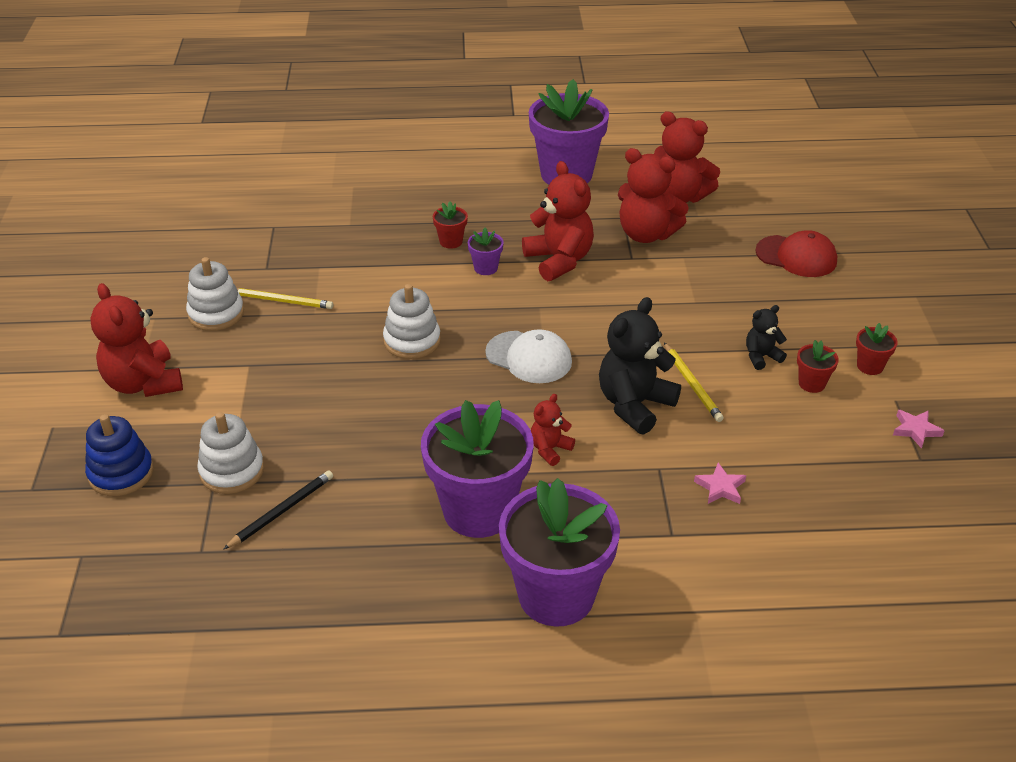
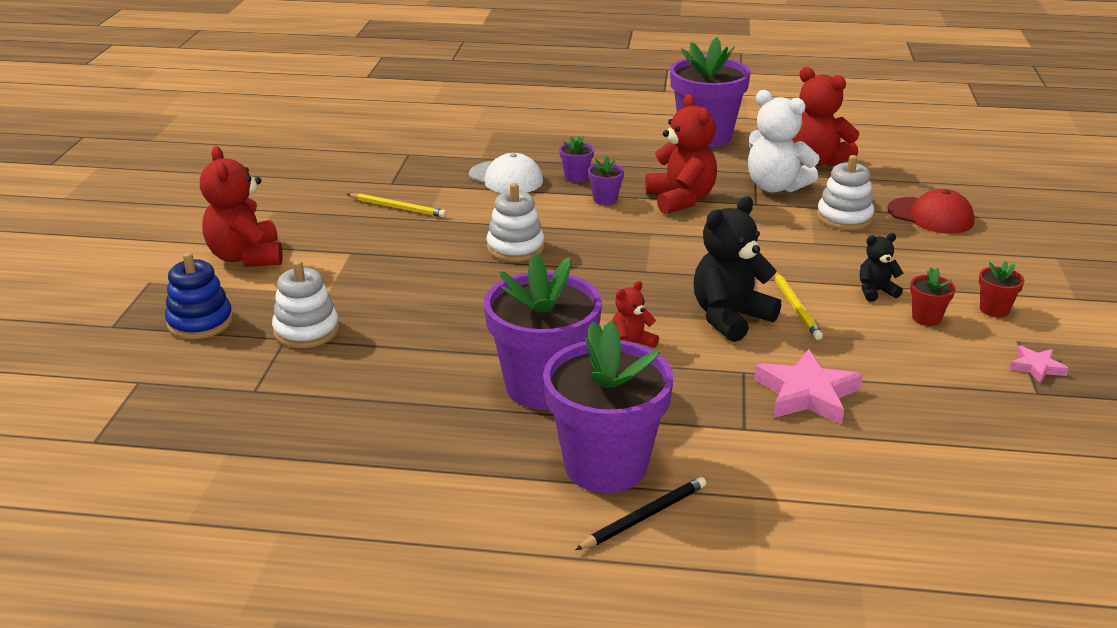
camera: 10 degrees right, 10 degrees down
white stacking toy [186,257,244,331] -> white stacking toy moved to [817,155,874,230]
black pencil [223,471,333,550] -> black pencil moved to [575,477,706,550]
red flower pot [433,201,468,249] -> purple flower pot [559,136,594,183]
white cap [485,329,572,383] -> white cap moved to [469,153,543,193]
red teddy bear [618,148,689,243] -> white teddy bear [748,90,820,193]
pink star [694,463,746,504] -> pink star [754,349,863,425], size x1.89

